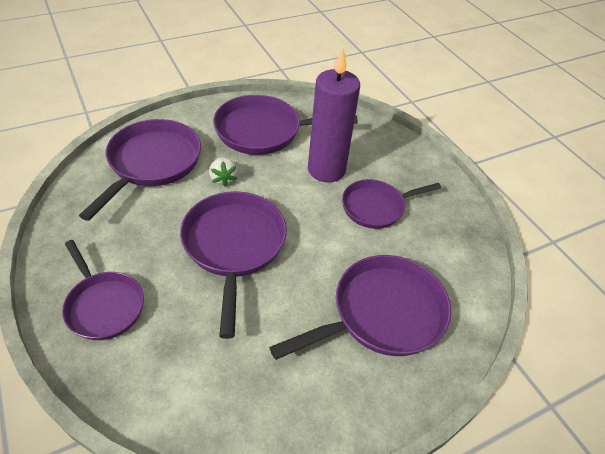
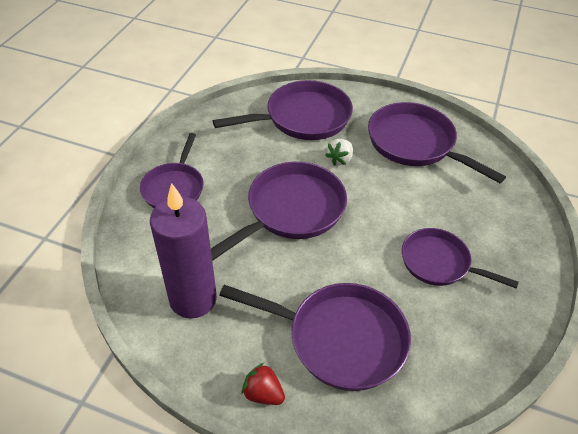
camera: 50 degrees right, 0 degrees up
purple candle [308,47,360,182] -> purple candle moved to [150,183,217,319]
none -> red strawberry [241,363,285,405]

